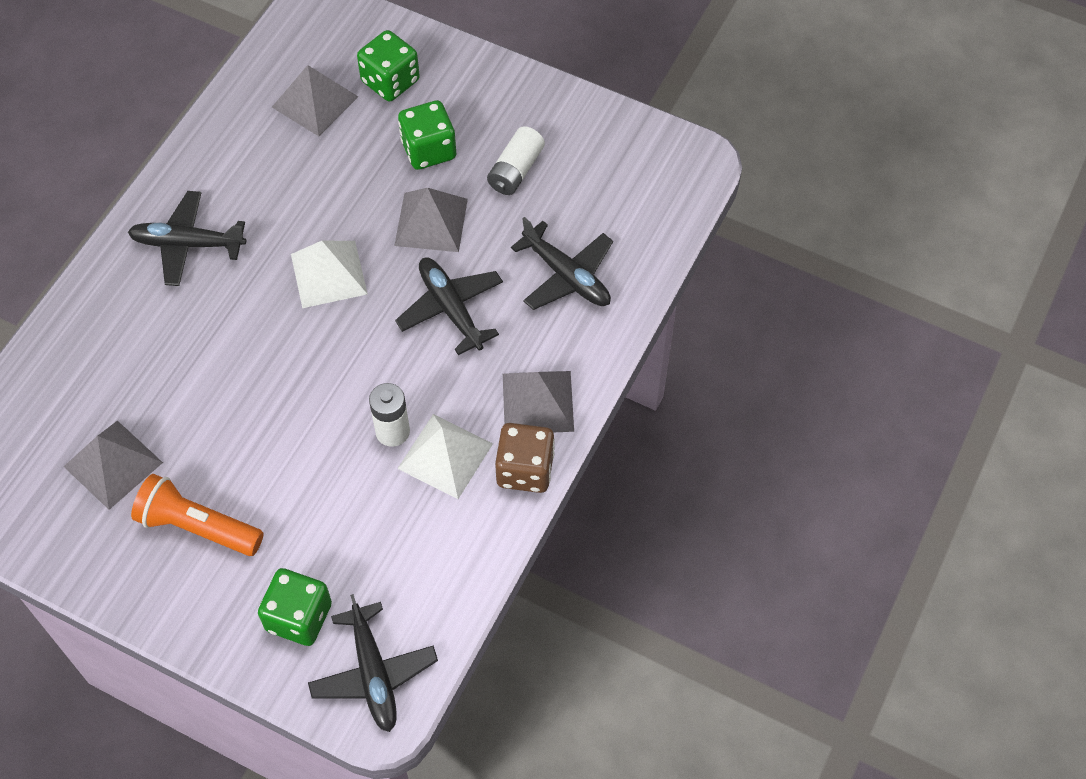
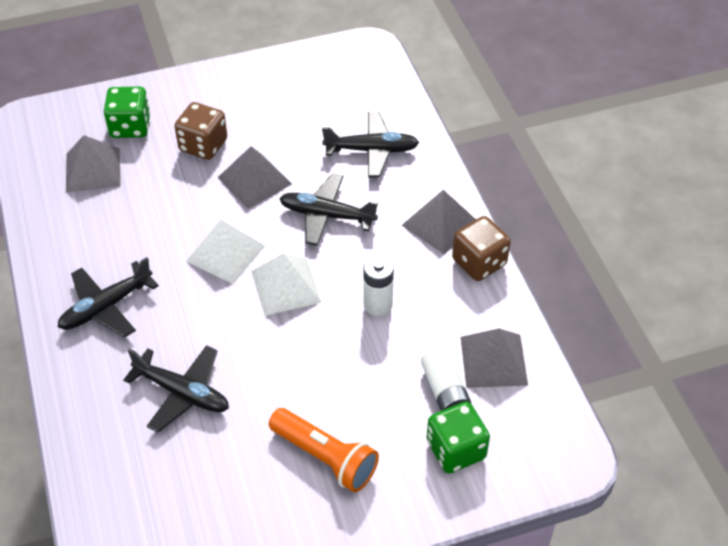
camera: 45 degrees left, 10 degrees down
grey pyramid [63,421,163,510] -> grey pyramid moved to [460,328,528,388]
orange flashlight [131,474,264,556] -> orange flashlight turned 120 degrees counterclockwise [269,408,379,492]
black plane [308,594,438,732] -> black plane moved to [123,345,229,432]
white pyramid [397,414,493,499] -> white pyramid moved to [251,253,322,316]
green dice [398,100,456,170] -> brown dice [174,102,227,160]
white battery [487,126,545,195] -> white battery moved to [421,347,471,411]

